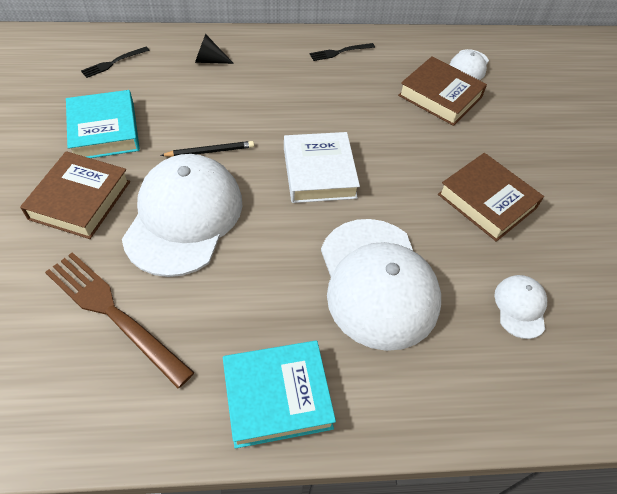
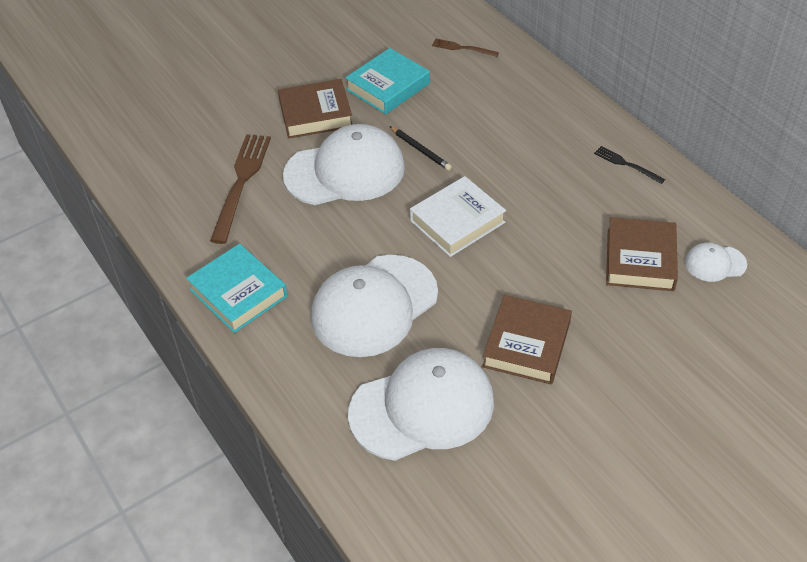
camera: 65 degrees right, 5 degrees down
black fork [81,47,149,78] -> brown fork [432,39,499,57]
black cone [195,34,234,64] -> none
white cap [495,275,547,339] -> white cap [348,348,494,461], size x2.20

